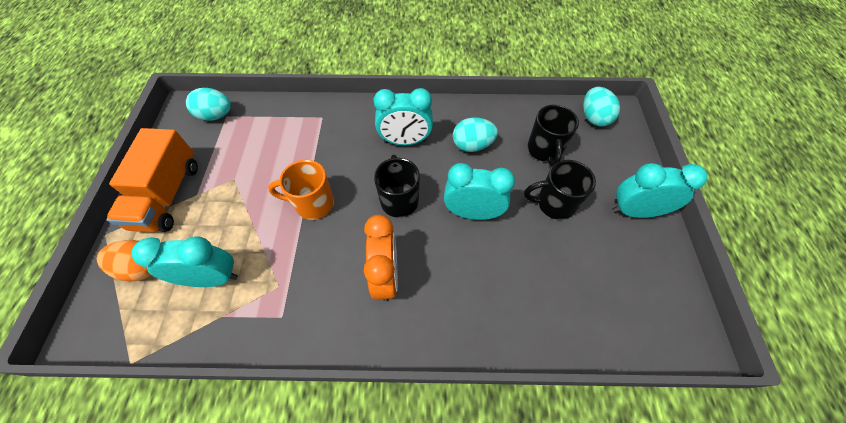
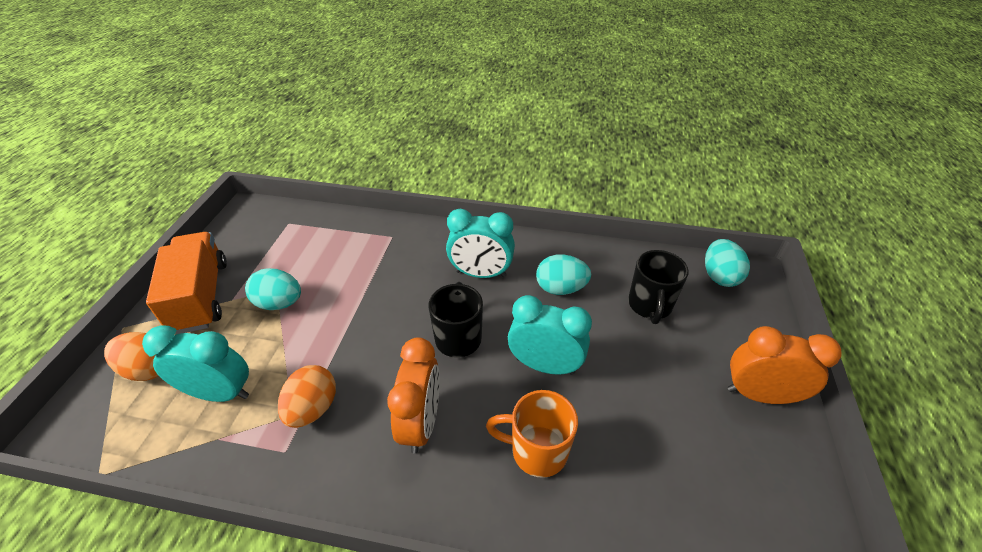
camera: 10 degrees right, 15 degrees down
orange truck [107,128,198,232] -> orange truck turned 150 degrees clockwise [146,232,227,334]
turquoise egg [186,88,231,121] -> turquoise egg moved to [245,268,301,310]
orange mug [268,160,334,220] -> orange mug moved to [486,390,578,478]
black mug [524,160,596,220] -> none
turquoise clock [612,163,708,218] -> orange clock [728,326,842,404]
none -> orange egg [278,365,336,428]

